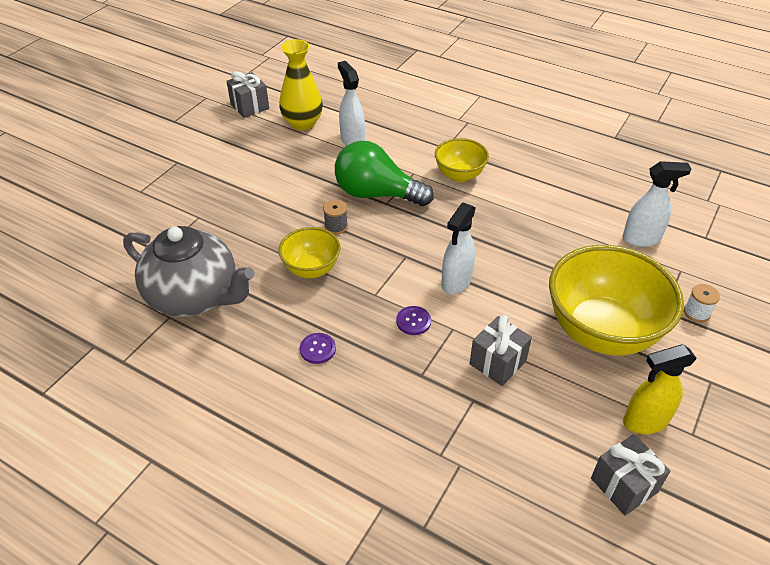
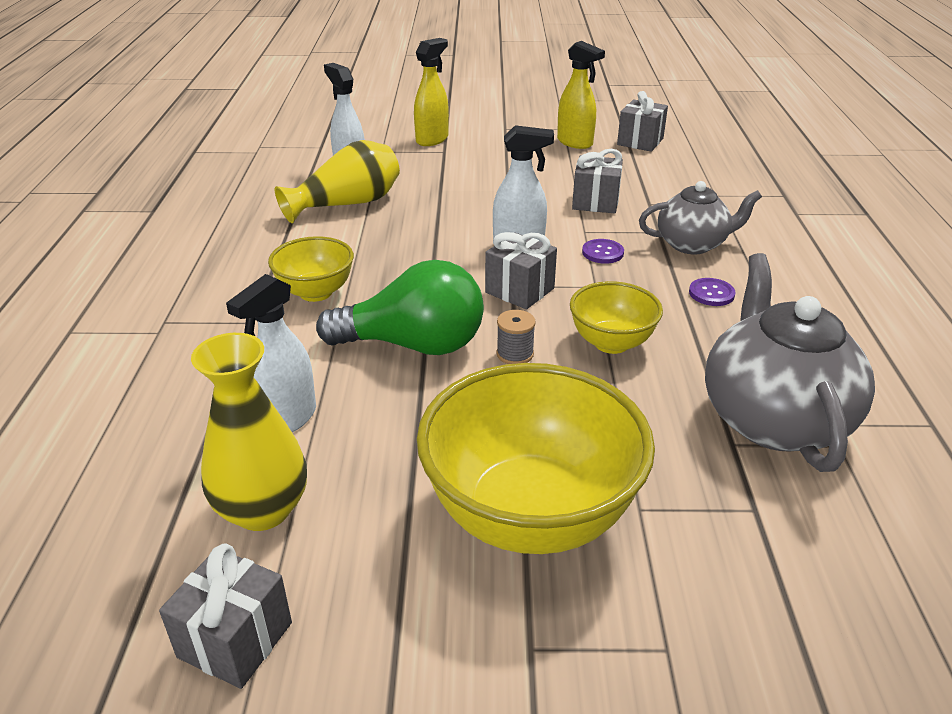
camera: 120 degrees left, 10 degrees down
green light bulb [335,141,434,206] -> green light bulb turned 75 degrees counterclockwise [316,260,484,355]
yellow bowl [549,245,684,355] -> yellow bowl moved to [416,363,655,554]
white spool [684,284,720,322] -> yellow spray bottle [414,38,449,146]
none -> yellow vase [275,140,400,223]
none -> grey gift [485,232,557,309]
none -> grey teapot [639,181,762,254]

